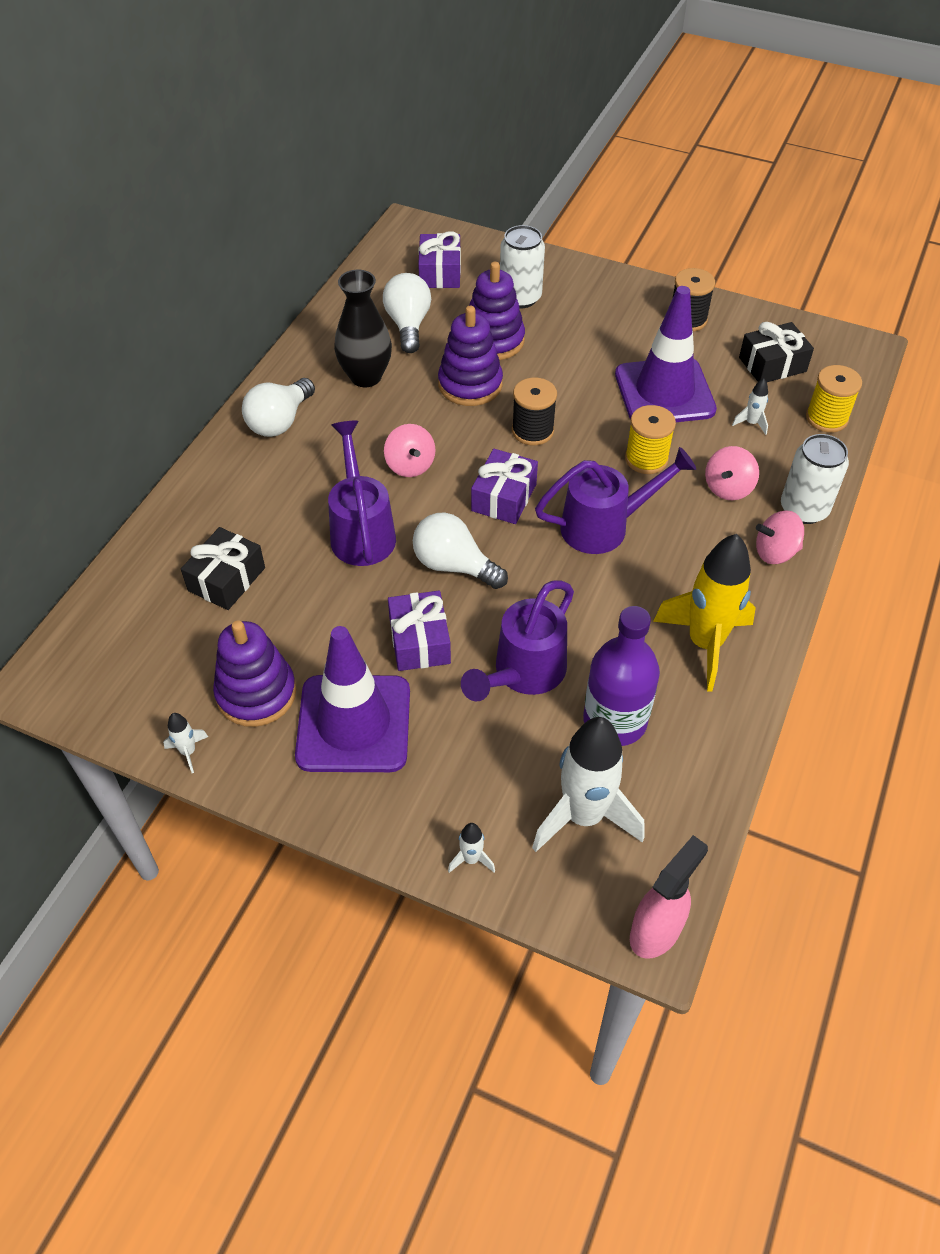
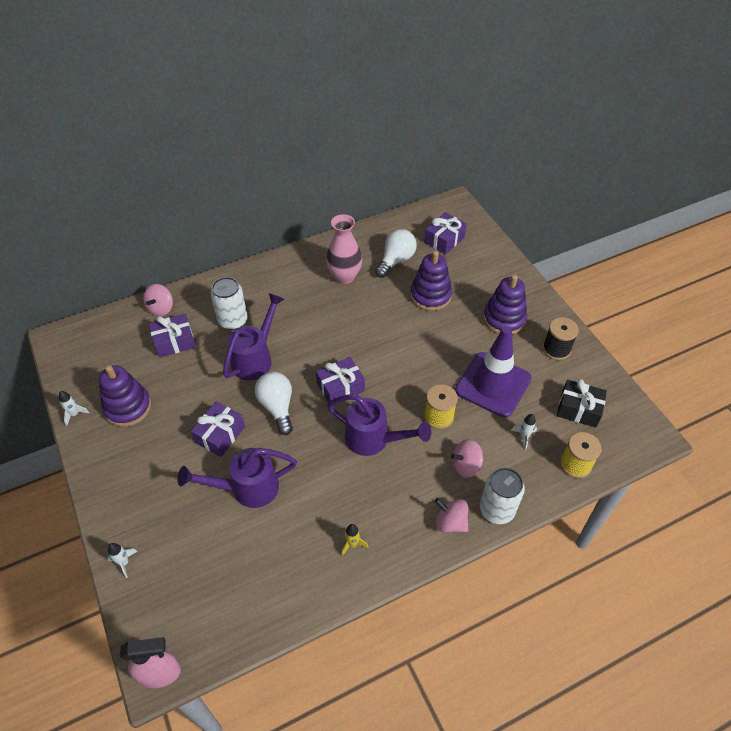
camera: 40 degrees right, 0 degrees up
black gift [181,527,265,610] -> purple gift [149,314,196,358]
white light bulb [242,378,315,437] -> none
purple traffic cone [295,626,410,772] -> none
black vase [334,270,392,387] -> pink vase [326,214,362,284]
pink spinning top [384,424,435,477] -> pink spinning top moved to [143,284,173,316]
purple stacking toy [438,306,503,406] -> purple stacking toy moved to [483,274,527,334]
white can [500,225,545,308] -> white can moved to [210,277,248,330]
black spool [512,378,557,446] -> none
white rocket [532,717,644,852] -> none
purple bottle [583,606,660,746] -> none
yellow rocket [653,534,756,692] -> yellow rocket [341,524,368,556], size x0.41

